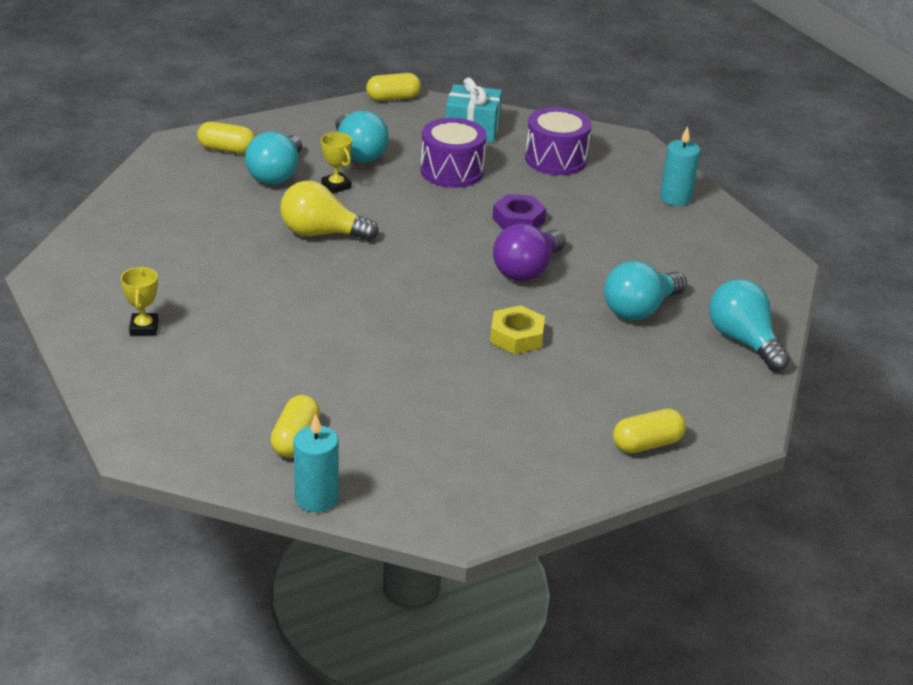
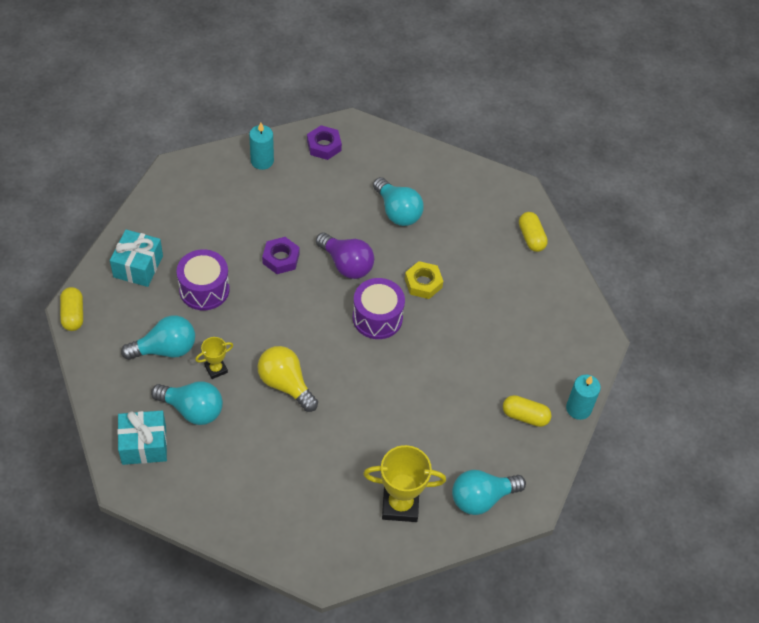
camera: 85 degrees left, 20 degrees up
yellow trophy [121,267,159,335] -> yellow trophy [363,445,446,522], size x1.87
yellow capsule [197,122,255,154] -> turquoise gift [117,411,167,465]
yellow light bulb [280,181,379,241] -> yellow light bulb turned 120 degrees clockwise [257,346,318,412]
purple drum [525,107,591,175] -> purple drum moved to [353,278,405,339]
turquoise light bulb [709,279,790,371] -> turquoise light bulb moved to [452,470,526,515]
none -> purple nut [307,125,342,160]

